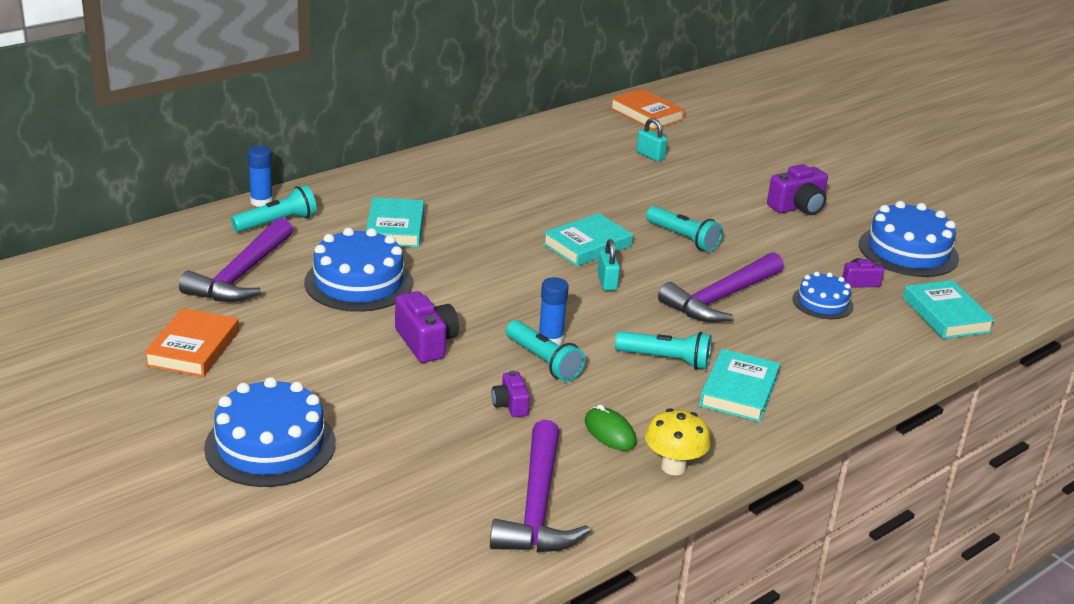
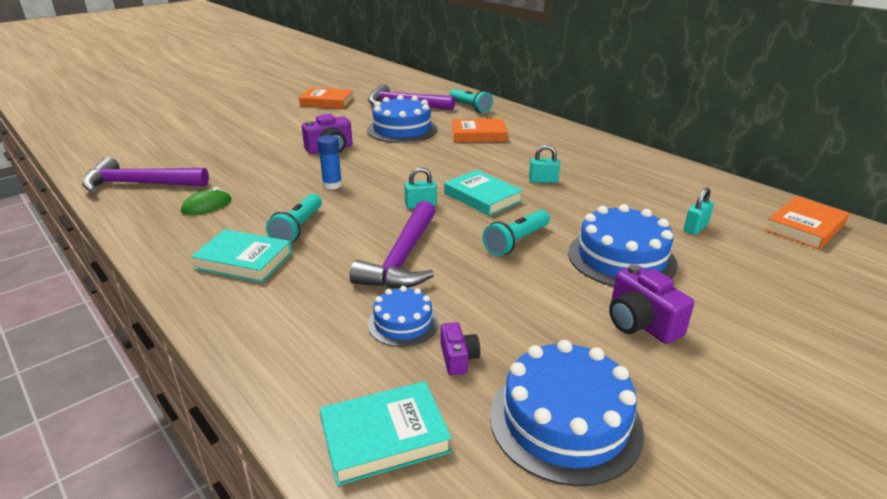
camera: 90 degrees right, 0 degrees up
blue cake [204,377,336,487] -> blue cake moved to [568,204,678,287]
blue glue stick [247,146,273,207] -> none
turquoise book [366,197,424,247] -> orange book [452,118,508,142]
purple camera [492,371,530,417] -> none
turquoise flashlight [506,320,585,382] -> none
yellow mushroom [645,408,711,475] -> none
purple hammer [658,252,784,323] -> purple hammer turned 120 degrees counterclockwise [350,201,435,289]
none -> turquoise padlock [529,145,560,183]

